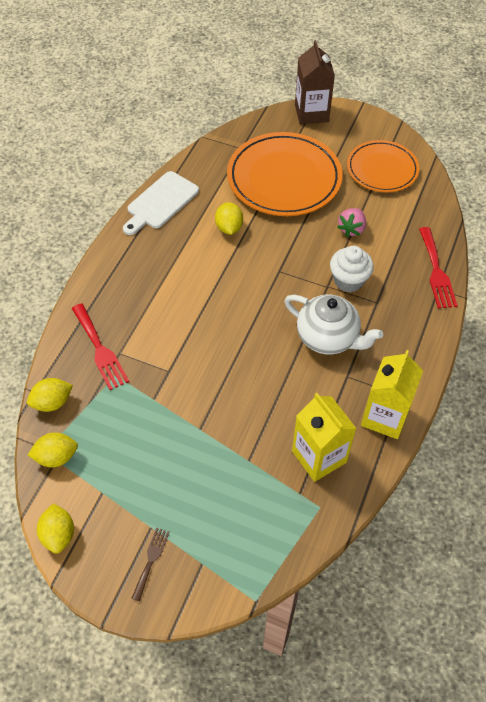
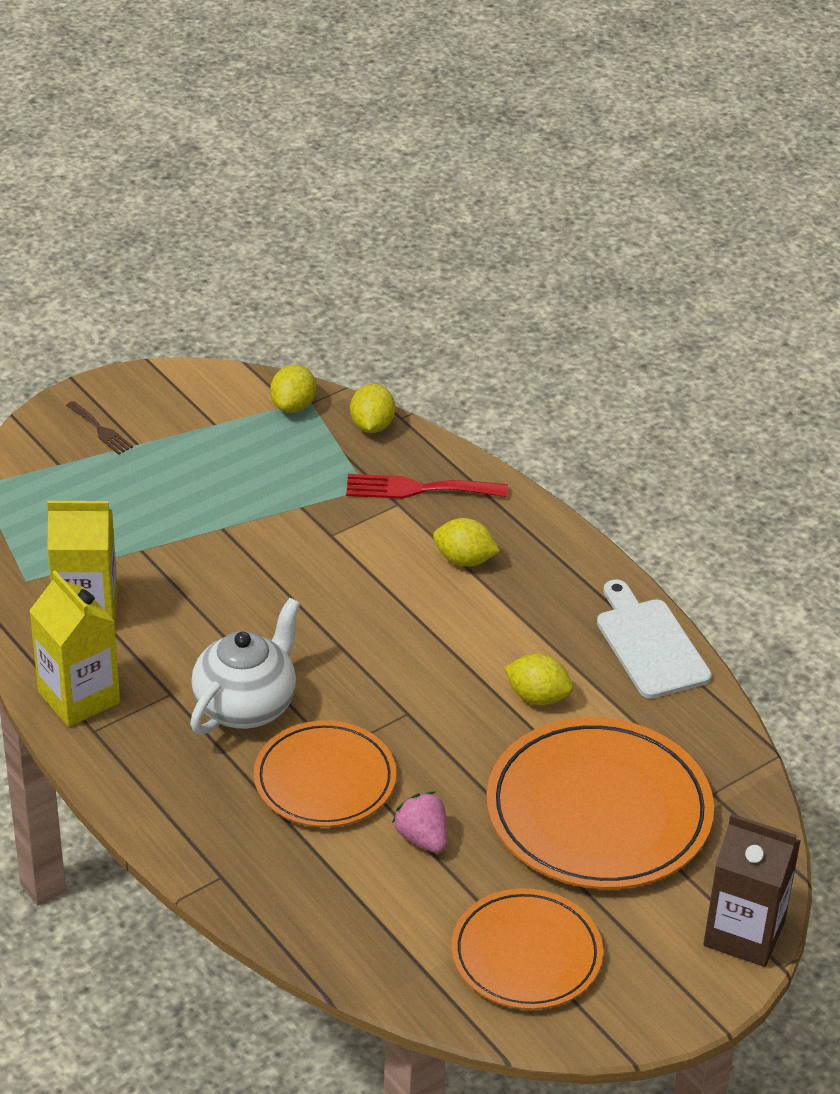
camera: 120 degrees right, 15 degrees down
yellow lemon [37,503,74,554] -> yellow lemon moved to [433,518,500,567]
white teapot [284,294,383,355] -> white teapot turned 150 degrees clockwise [190,598,301,735]
white cupcake [330,246,374,292] -> orange plate [254,720,396,827]
red fork [419,227,458,308] -> none

